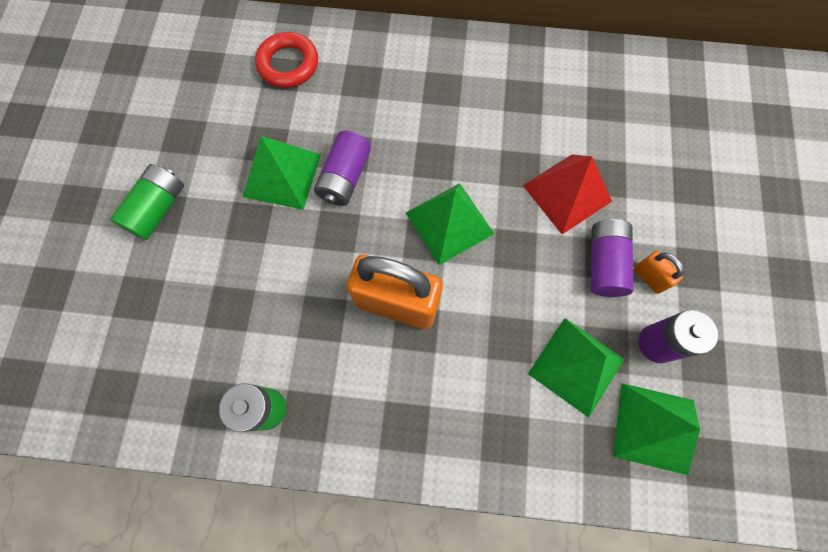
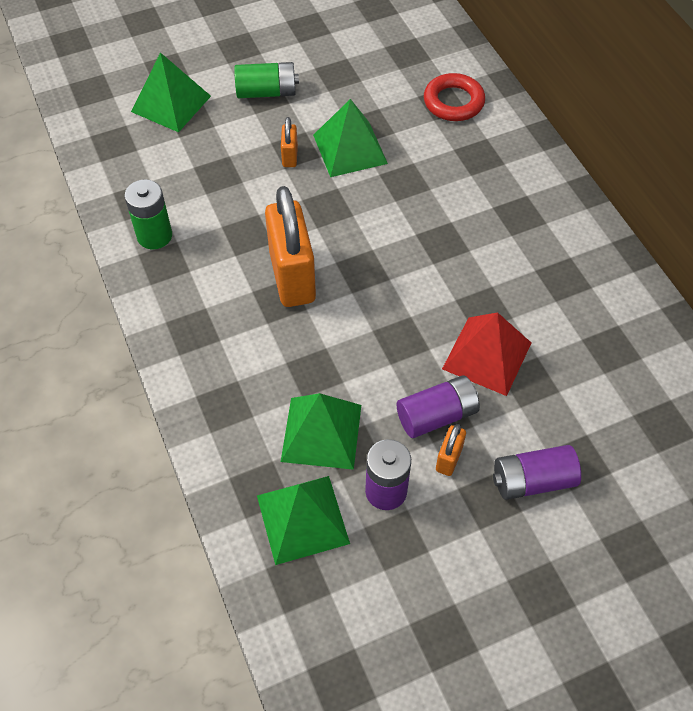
camera: 60 degrees right, 15 degrees down
purple battery [314,130,371,206] -> purple battery moved to [493,445,581,500]
green pyramid [406,183,494,265] -> green pyramid moved to [131,52,211,132]
none -> orange padlock [281,117,298,167]

